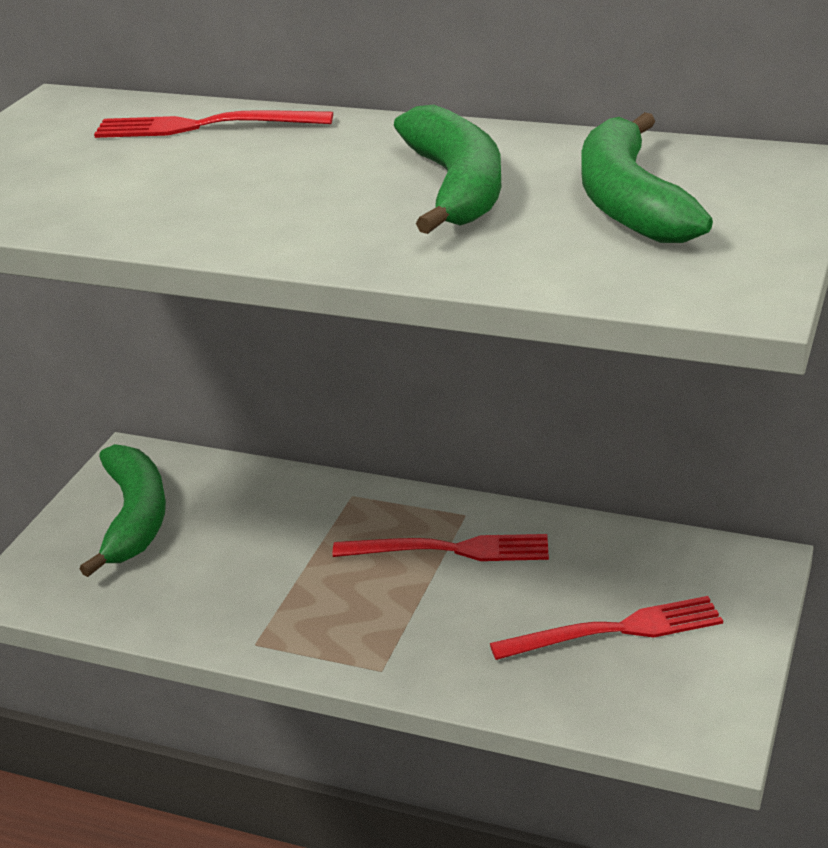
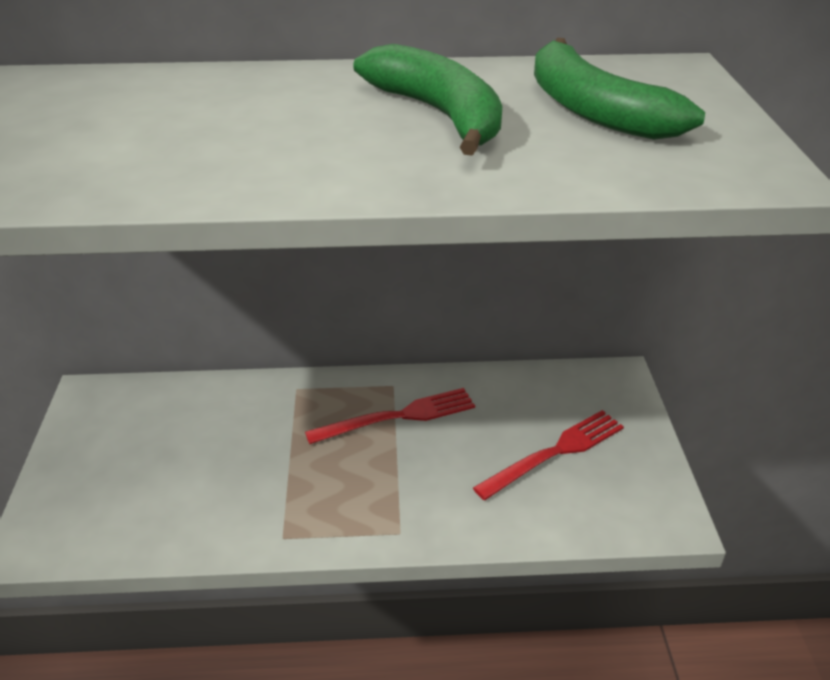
camera: 25 degrees left, 5 degrees up
green banana [79,444,166,577] -> none
red fork [94,110,333,138] -> none

